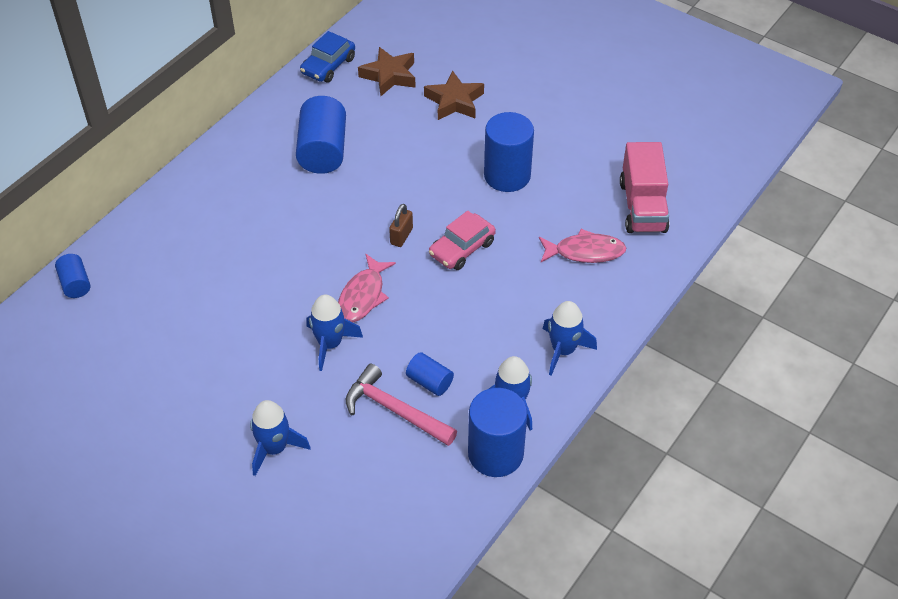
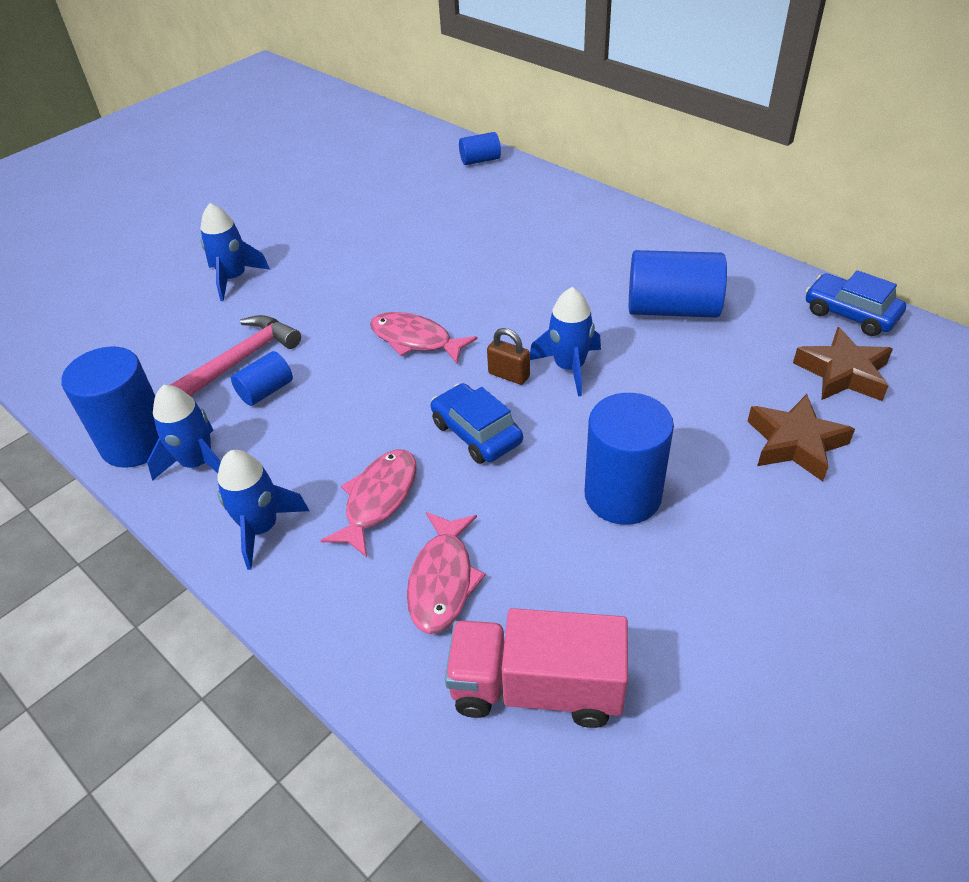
camera: 100 degrees right, 5 degrees down
blue rocket [307,295,363,371] -> blue rocket moved to [530,287,601,397]
pink car [429,211,496,270] -> blue car [431,383,523,464]
none -> pink fish [320,449,417,558]

